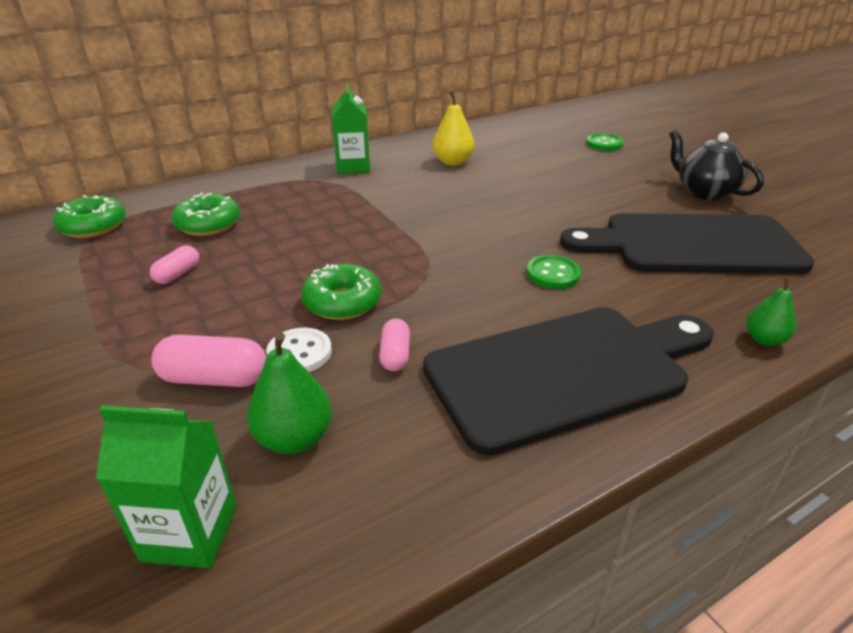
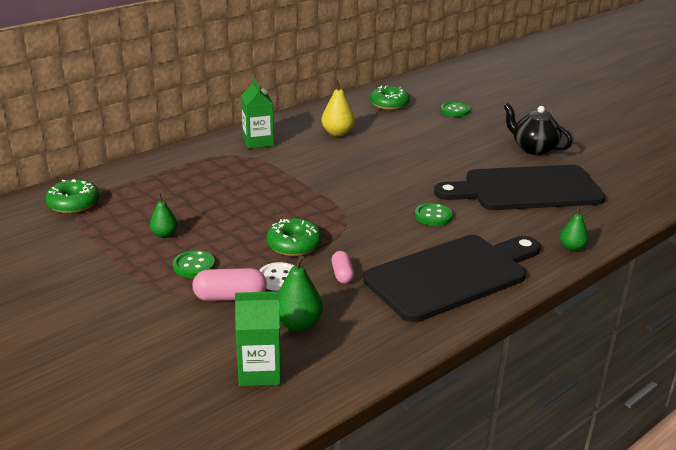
camera: 10 degrees left, 5 degrees down
pink capsule [150,245,199,284] -> green pear [150,193,178,238]
green donut [172,193,240,236] -> green donut moved to [370,85,410,110]
none -> green button [173,250,215,278]

